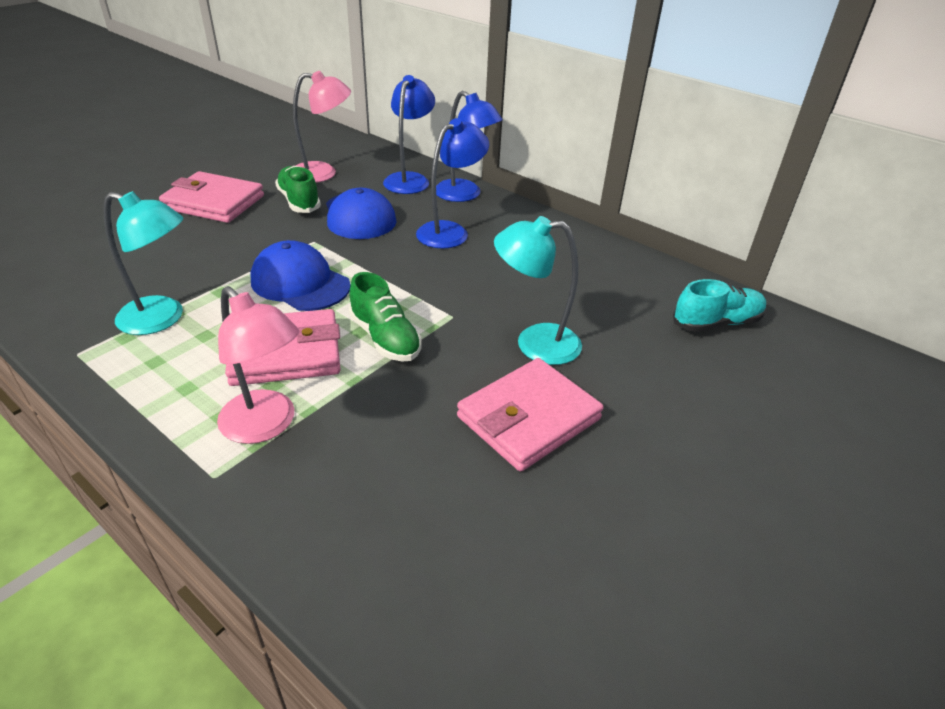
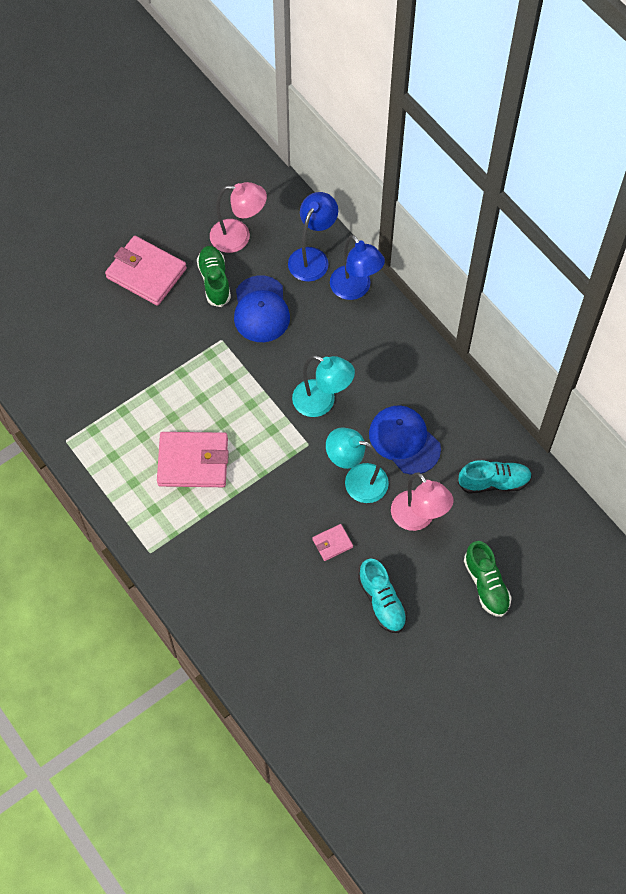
camera: 15 degrees right, 25 degrees up
turquoise lamp [104,191,184,335] -> turquoise lamp moved to [292,355,355,417]
pink lamp [217,286,299,444] -> pink lamp moved to [391,472,454,531]
blue cap [250,240,351,311] -> blue cap moved to [369,405,441,475]
green shoe [349,272,422,361] -> green shoe moved to [464,541,512,617]
blue lamp [416,118,489,249] -> none
pink wallet [457,358,604,471] -> pink wallet [312,524,353,561], size x0.47
none -> turquoise shoe [358,559,407,633]

